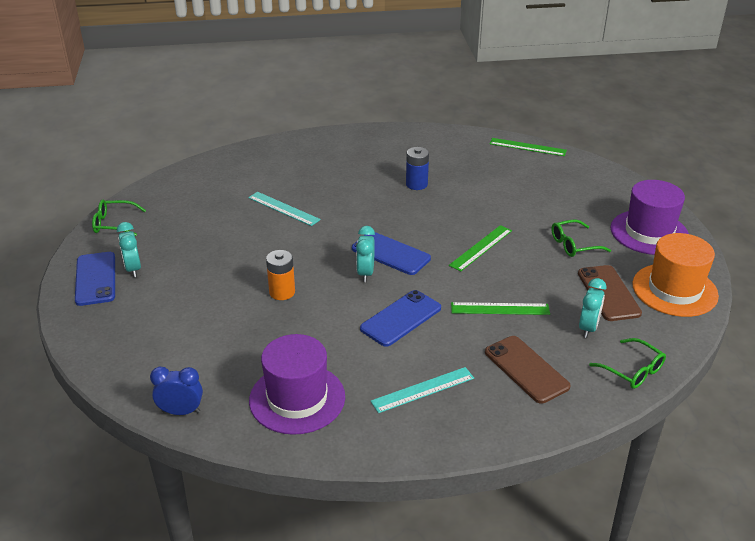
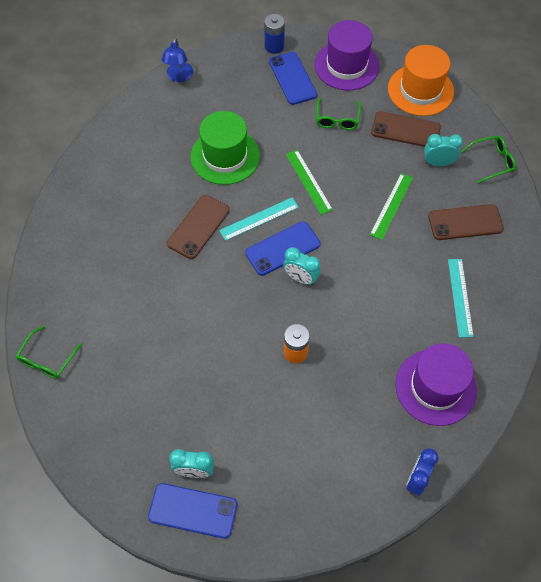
camera: 65 degrees left, 25 degrees up
green glasses [92,200,146,236] -> green glasses moved to [16,326,82,379]
turquoise ruler [248,192,321,226] -> turquoise ruler moved to [219,198,299,241]
blue phone [360,290,441,347] -> blue phone moved to [269,52,317,105]
blue battery [406,147,429,190] -> blue battery moved to [264,14,285,54]
green ruler [489,138,567,156] -> blue lamp [161,38,193,82]
turquoise clock [579,278,606,338] -> turquoise clock turned 45 degrees counterclockwise [424,134,463,166]
none -> brown phone [167,195,230,259]
none -> green hat [191,111,260,185]

